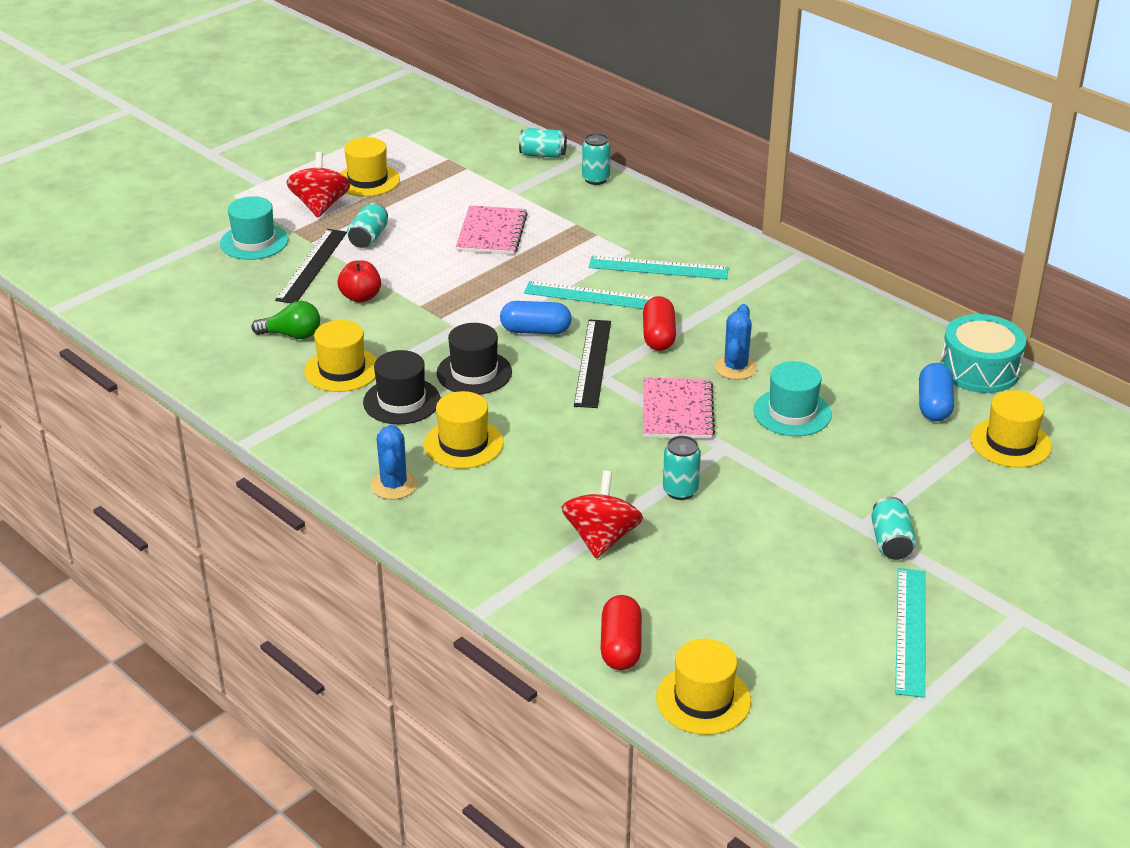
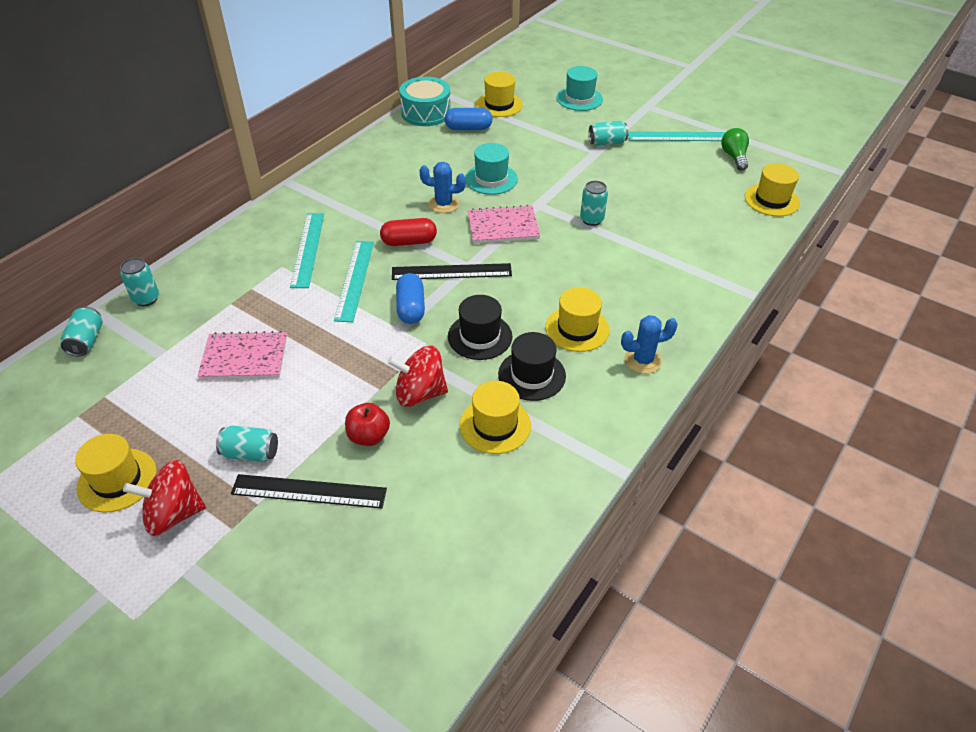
camera: 100 degrees left, 10 degrees up
turquoise hat [220,196,288,260] -> turquoise hat moved to [557,66,603,111]
green light bulb [252,301,320,339] -> green light bulb moved to [721,128,749,171]
red spinning top [562,471,643,559] -> red spinning top moved to [387,346,448,407]
red capsule [601,595,642,670] -> none

